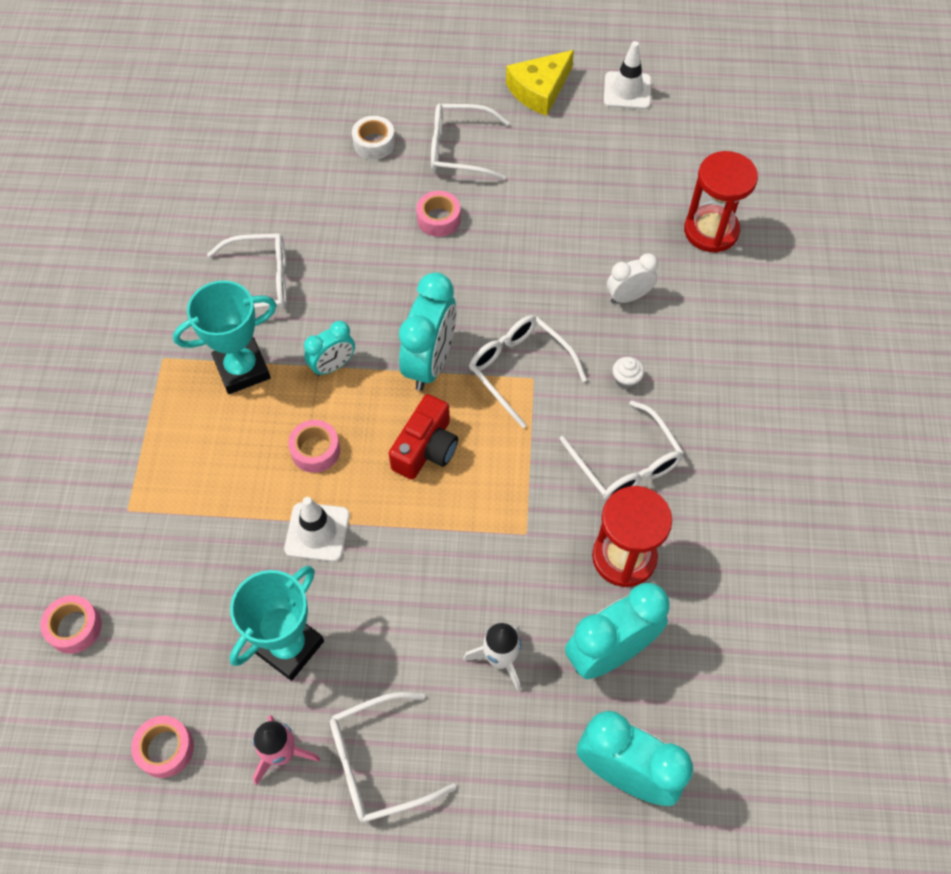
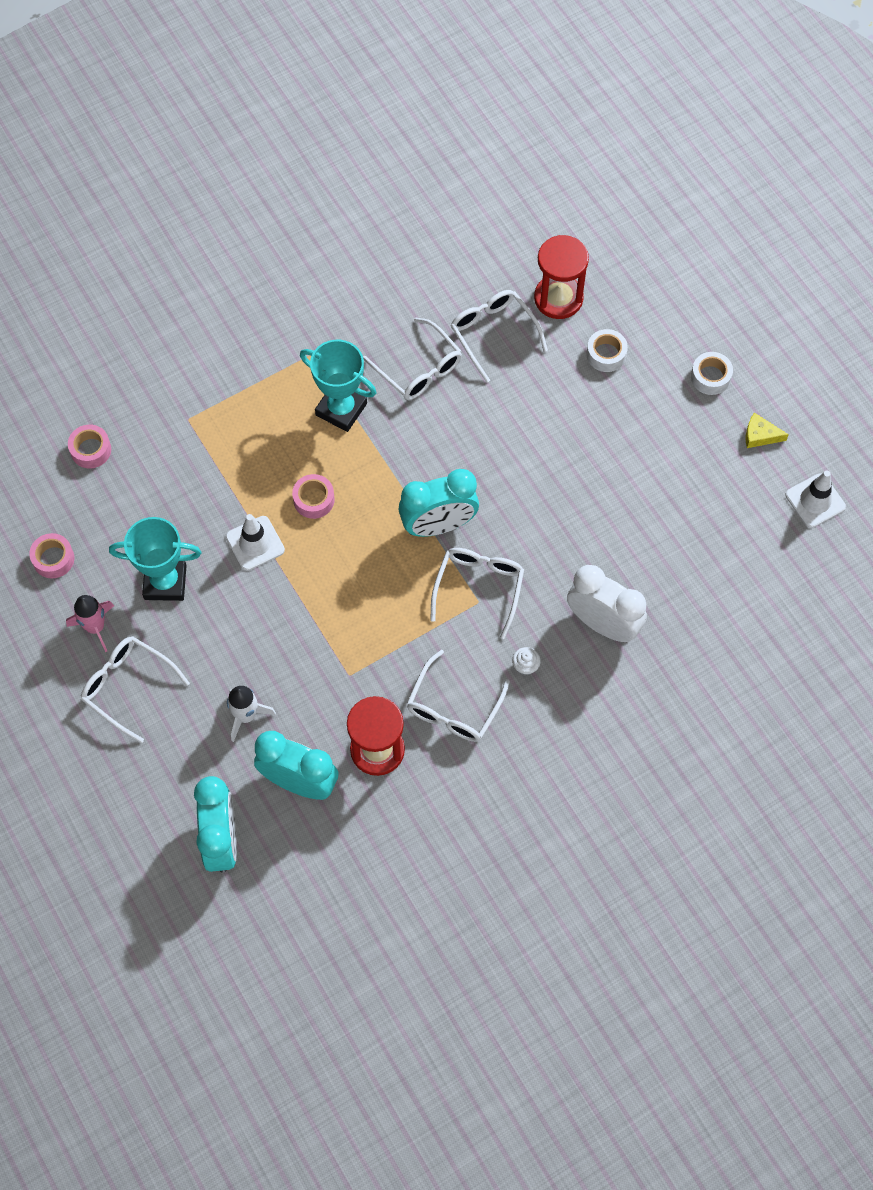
camera: 55 degrees right, 5 degrees up
turquoise clock [304,321,355,376] -> none
red camera [389,394,458,480] -> none
pink tape [416,191,461,237] -> none
white glasses [431,103,510,180] -> white glasses moved to [451,290,548,383]
yellow cheese [506,50,574,116] -> yellow cheese [746,413,789,448], size x0.58
white clock [607,253,658,303] -> white clock [567,565,647,642], size x1.76
red hourglass [684,151,758,253] -> red hourglass moved to [534,235,589,319]
none -> white tape [691,352,733,395]

